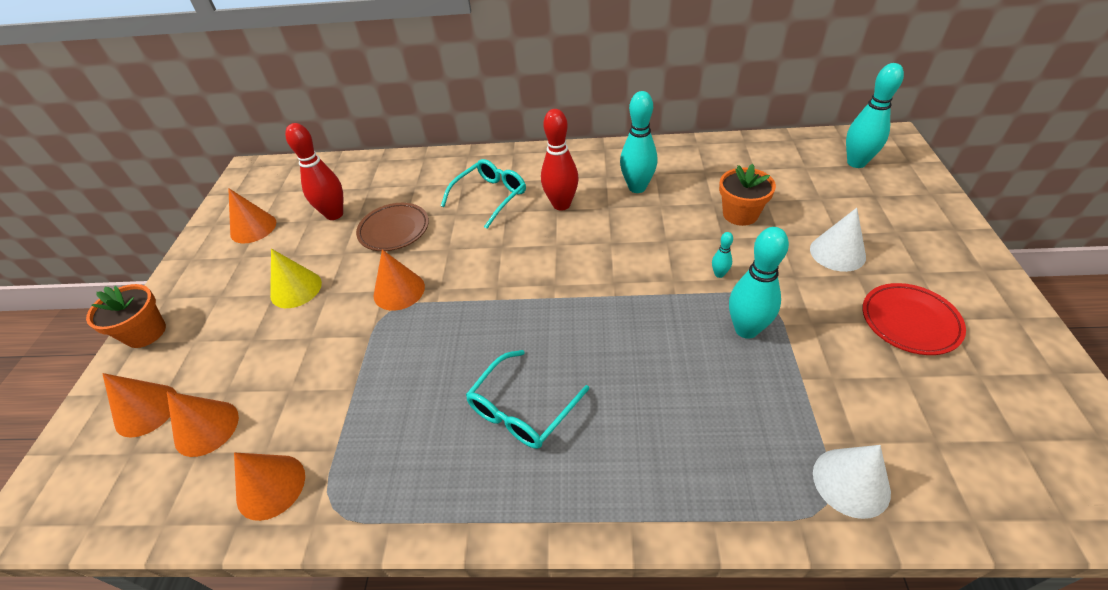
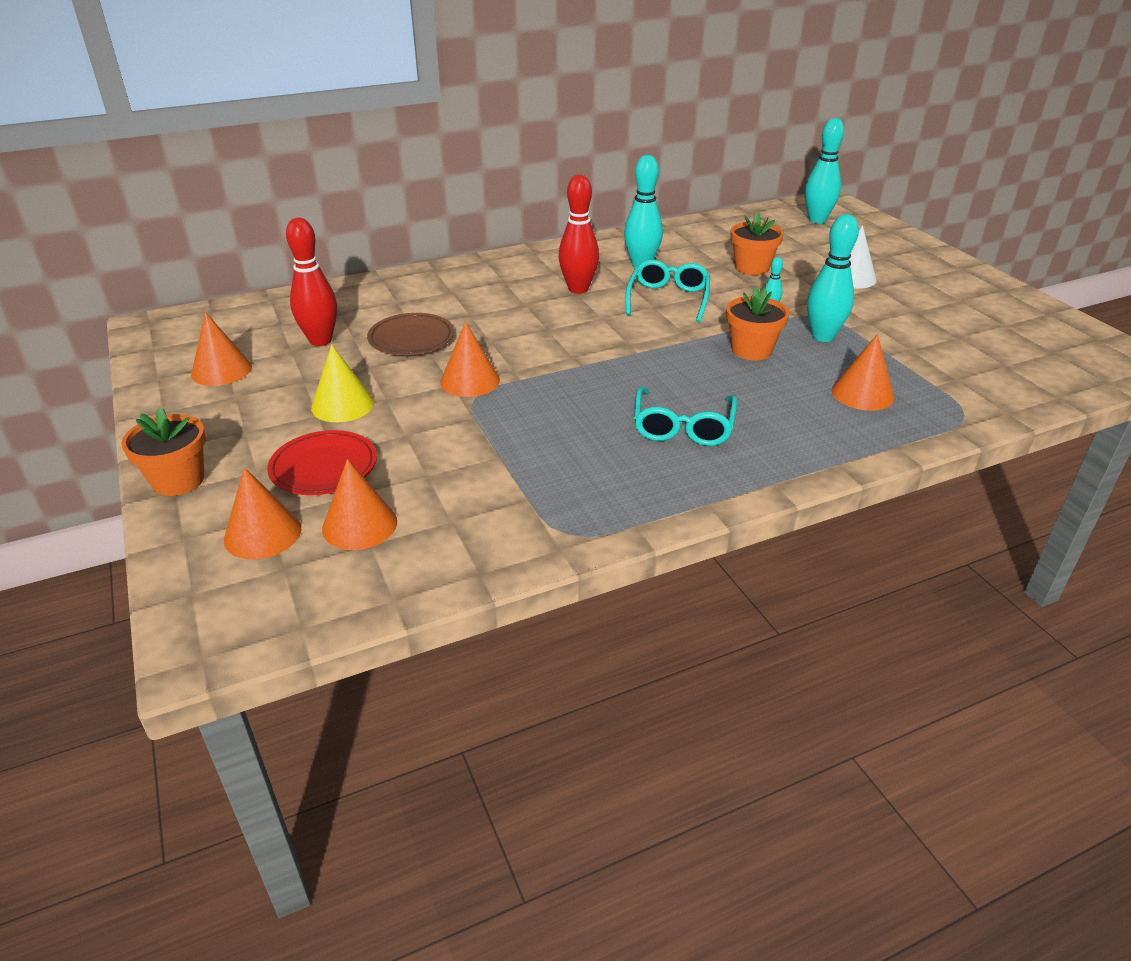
camera: 30 degrees left, 10 degrees down
orange cone [234,452,305,521] -> orange cone moved to [832,334,894,411]
turquoise glasses [441,159,526,229] -> turquoise glasses moved to [626,260,710,322]
white cone [813,445,891,519] -> none
red plate [862,283,966,355] -> red plate moved to [267,430,377,495]
none -> orange flower pot [726,287,789,360]

